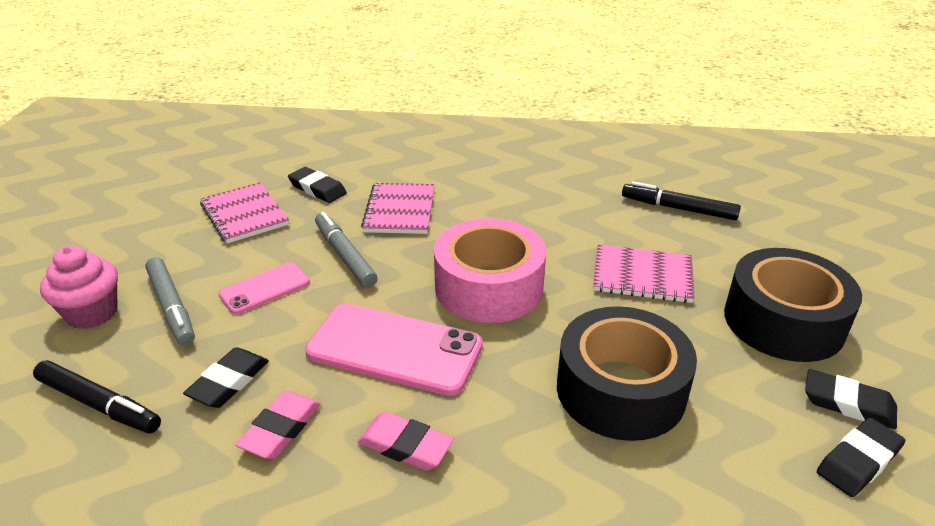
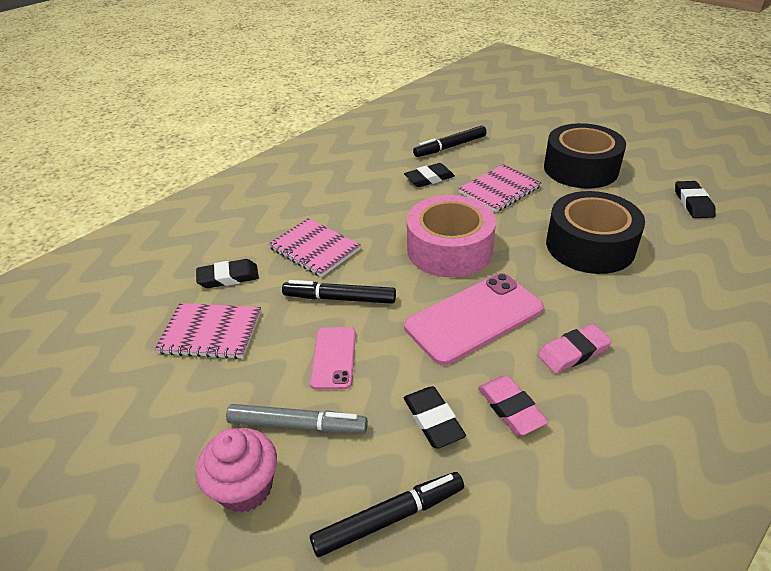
camera: 50 degrees left, 5 degrees up
grey marker [315,212,378,288] -> black marker [282,280,396,304]
black eraser [805,369,897,429] -> black eraser moved to [404,163,455,187]

